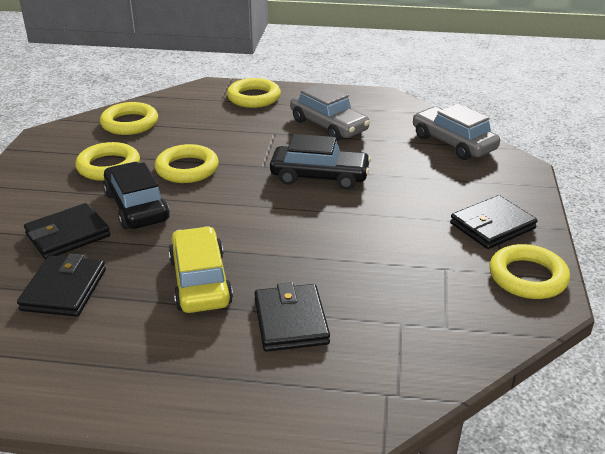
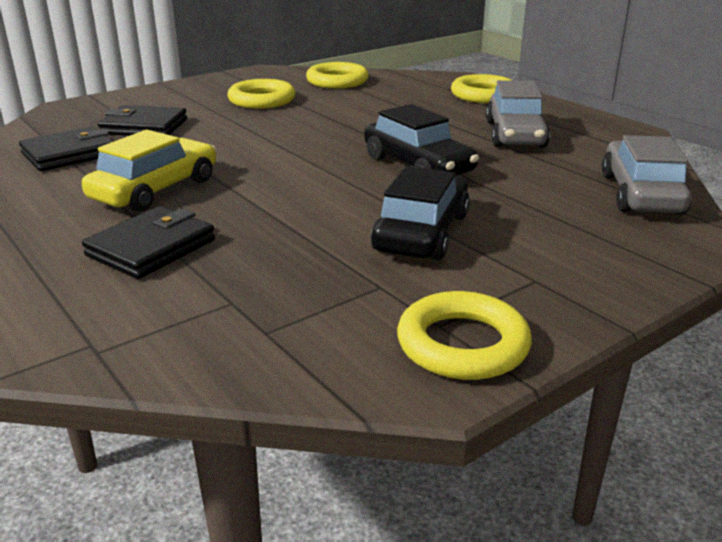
camera: 45 degrees right, 5 degrees down
black car [103,162,170,229] -> black car moved to [371,166,470,260]
yellow ring [155,144,219,183] -> none
black wallet [450,195,538,249] -> none

